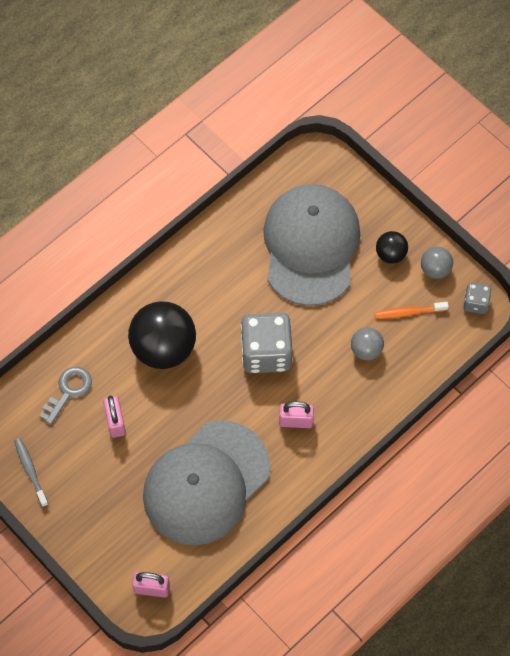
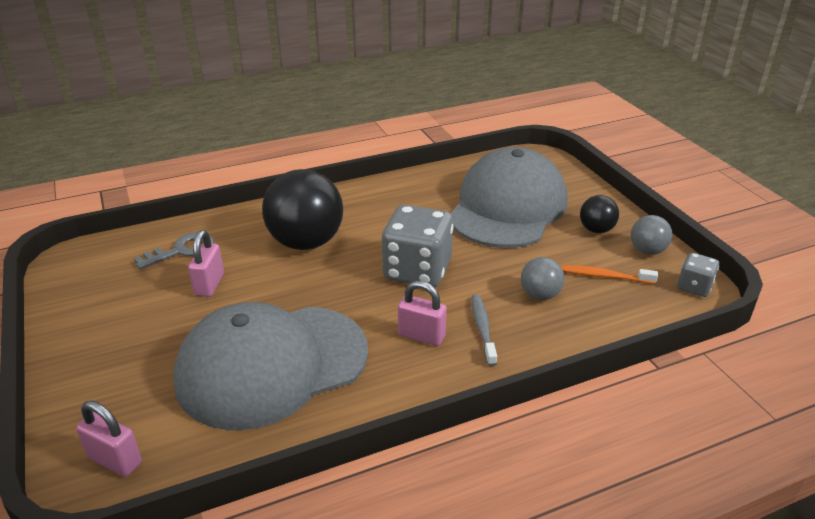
camera: 20 degrees right, 30 degrees down
grey toothbrush [14,438,48,507] -> grey toothbrush moved to [471,294,497,366]

